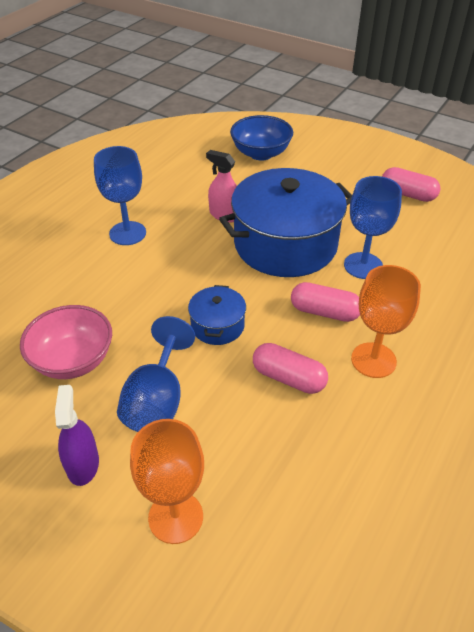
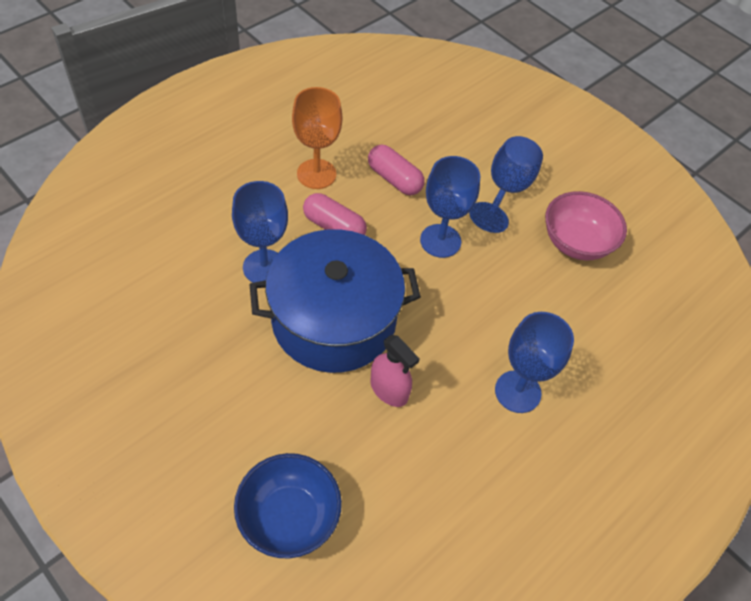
camera: 170 degrees left, 10 degrees up
purple spray bottle [55,385,99,486] -> none
orange goblet [130,419,204,544] -> none
blue pot [188,285,246,345] -> blue goblet [420,156,480,258]
pink capsule [382,167,440,202] -> none

